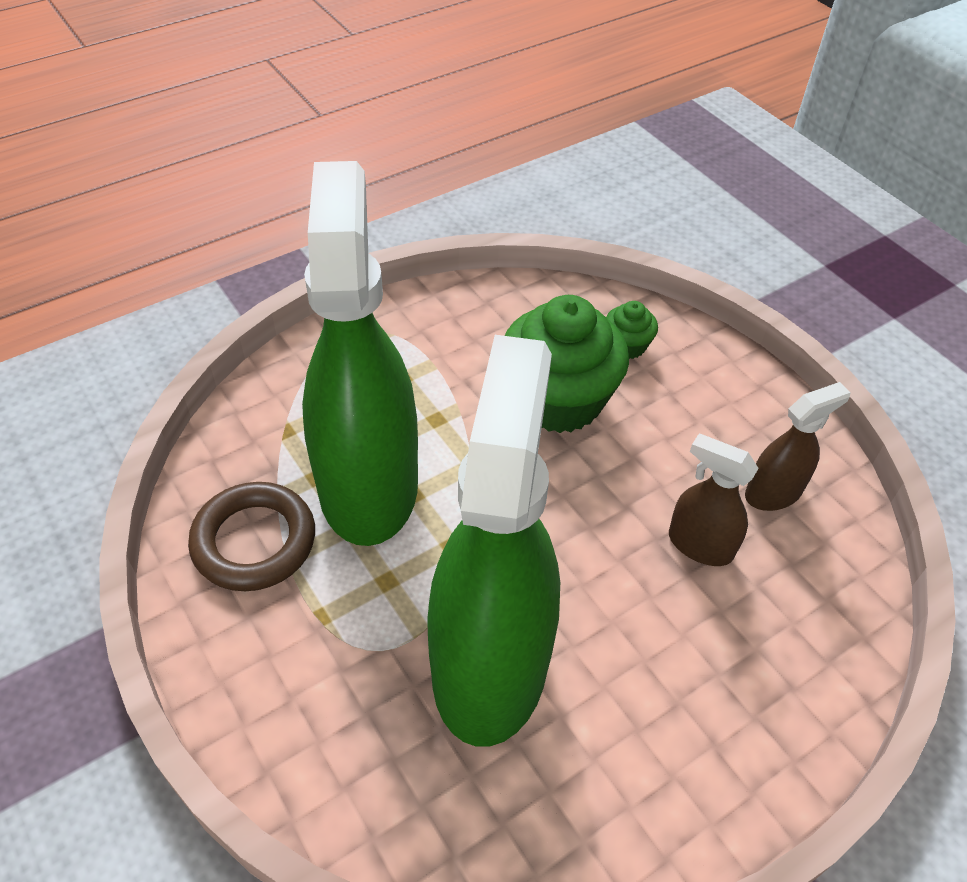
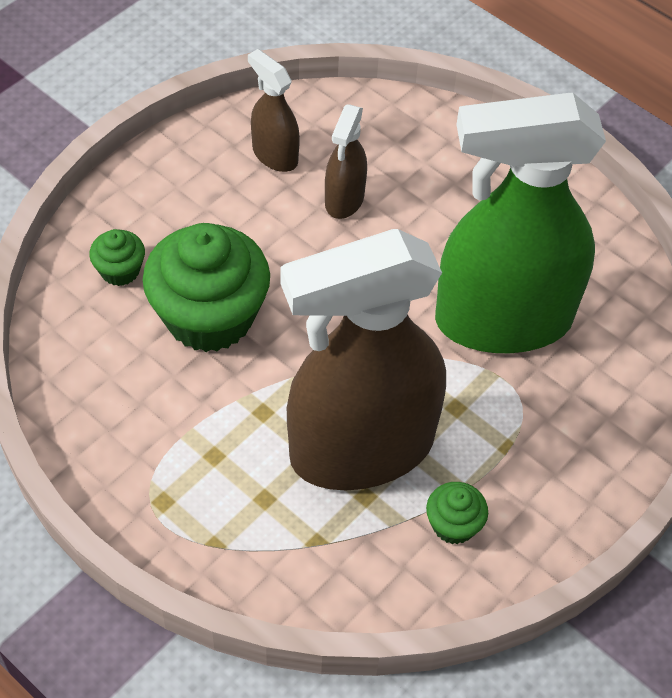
camera: 105 degrees left, 5 degrees up
brown ring [188,482,315,591] -> green cupcake [426,482,488,544]
green spray bottle [302,161,418,546] -> brown spray bottle [281,229,446,490]

